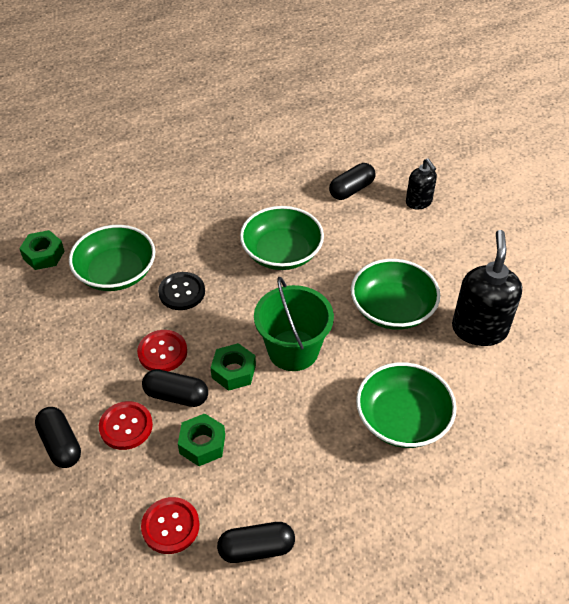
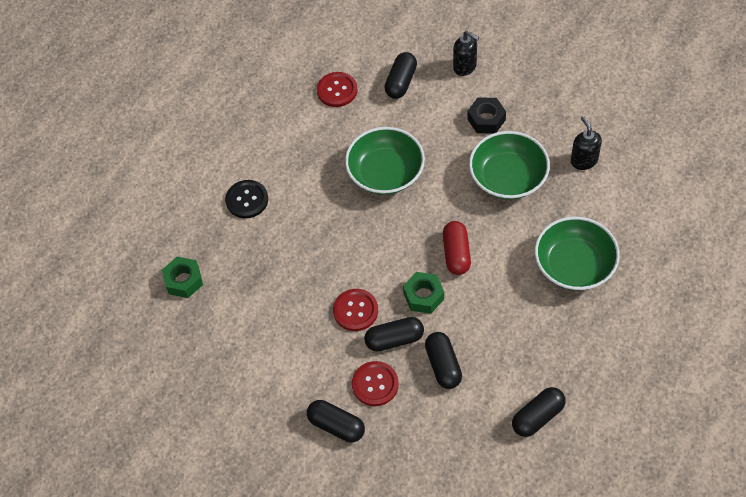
camera: 25 degrees left, 10 degrees up
green bowl [69,225,155,291] -> none
red button [141,497,200,554] -> red button moved to [317,72,358,107]
black button [158,272,205,310] -> black button moved to [225,180,268,219]
green nut [178,413,225,466] -> black capsule [425,332,462,389]
green bucket [254,277,334,371] -> red capsule [443,221,471,275]
black soap dispenser [452,230,522,346] -> black soap dispenser [571,116,602,170], size x0.58
none -> black nut [467,97,506,133]

